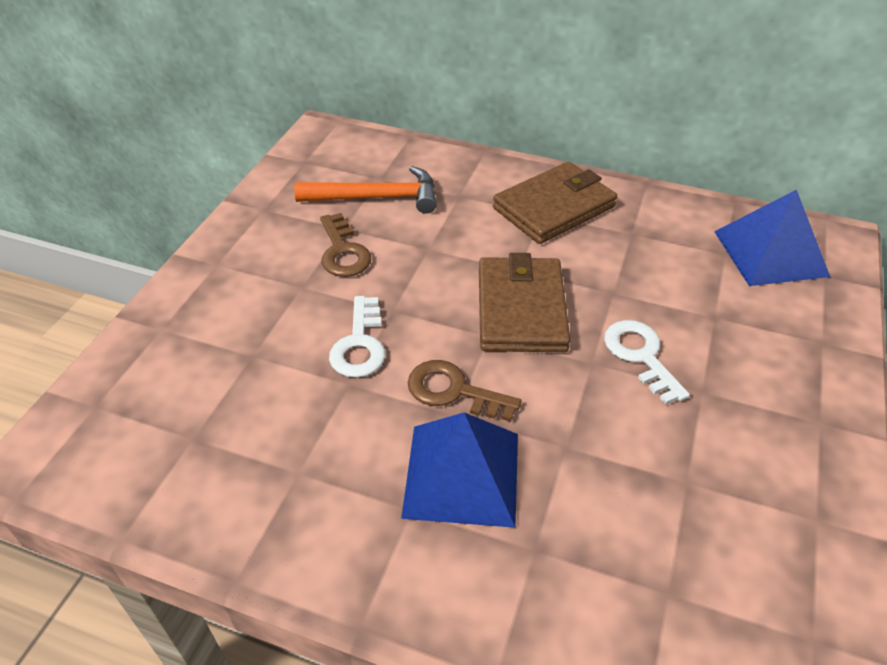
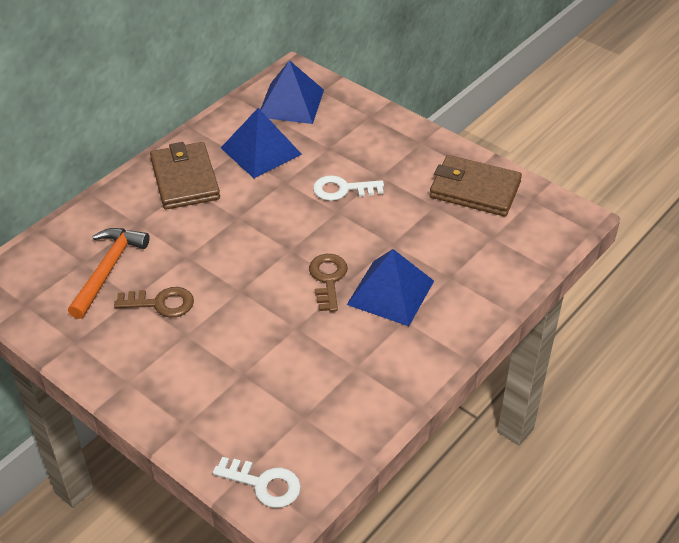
camera: 70 degrees left, 0 degrees up
white key [329,296,385,378] -> white key moved to [213,457,301,508]
brown key [408,360,522,422] -> brown key turned 135 degrees clockwise [309,254,348,312]
brown wallet [479,253,570,352] -> brown wallet moved to [430,155,522,216]
none -> blue pyramid [221,108,302,178]

